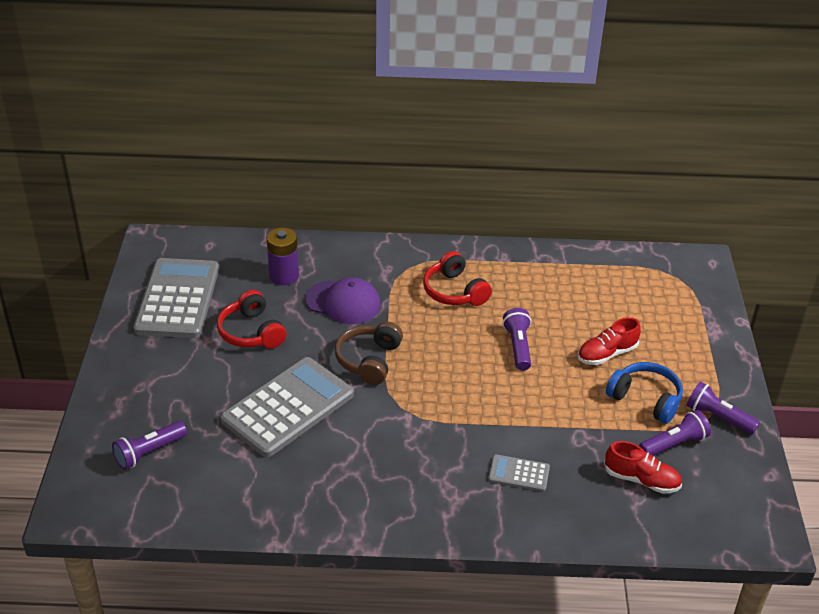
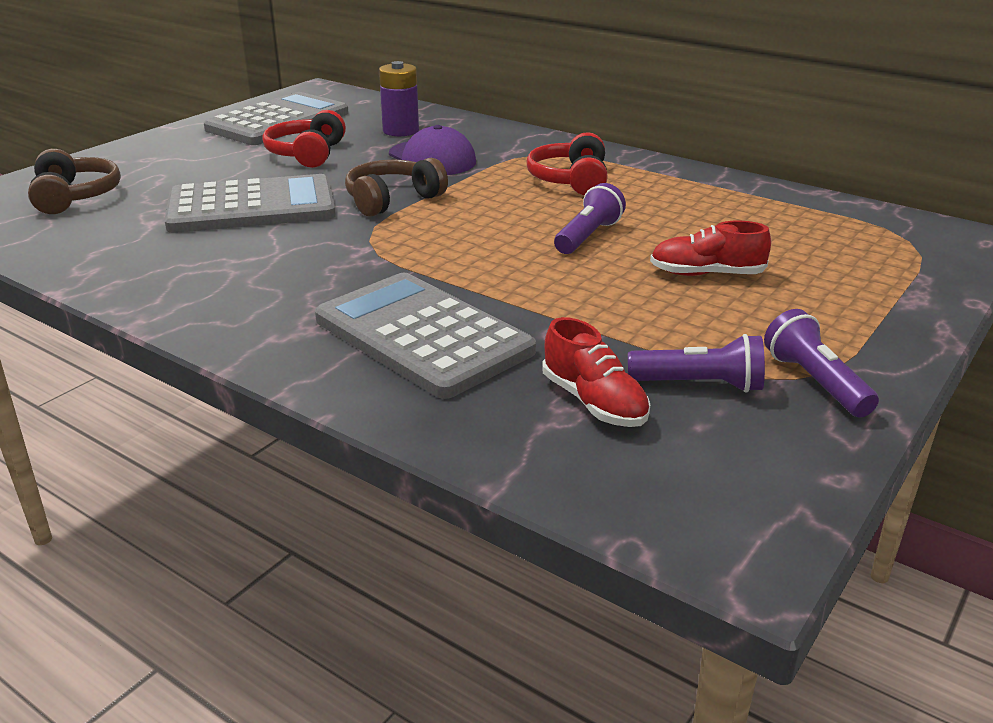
camera: 35 degrees right, 10 degrees down
purple flashlight [112,421,187,470] -> brown headphones [28,149,121,214]
grey calculator [488,454,550,492] -> grey calculator [315,273,536,399], size x2.19
blue headphones [606,362,683,424] -> none

